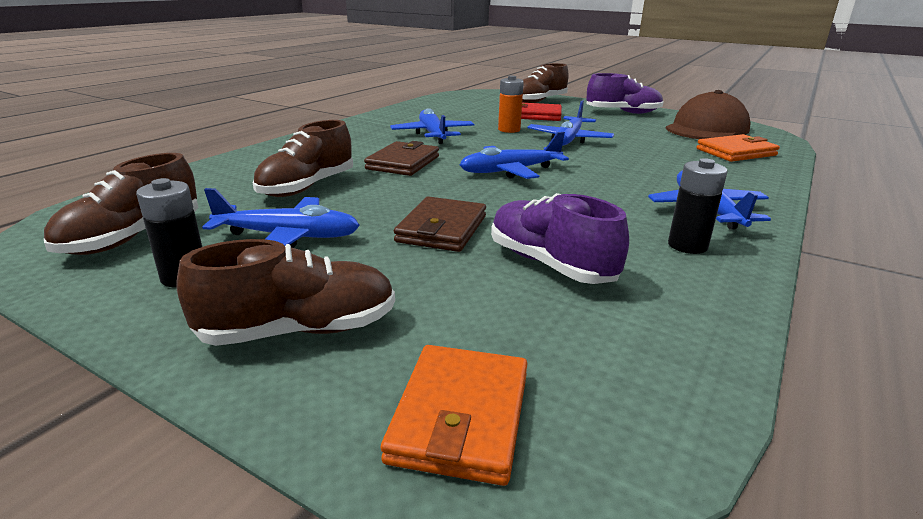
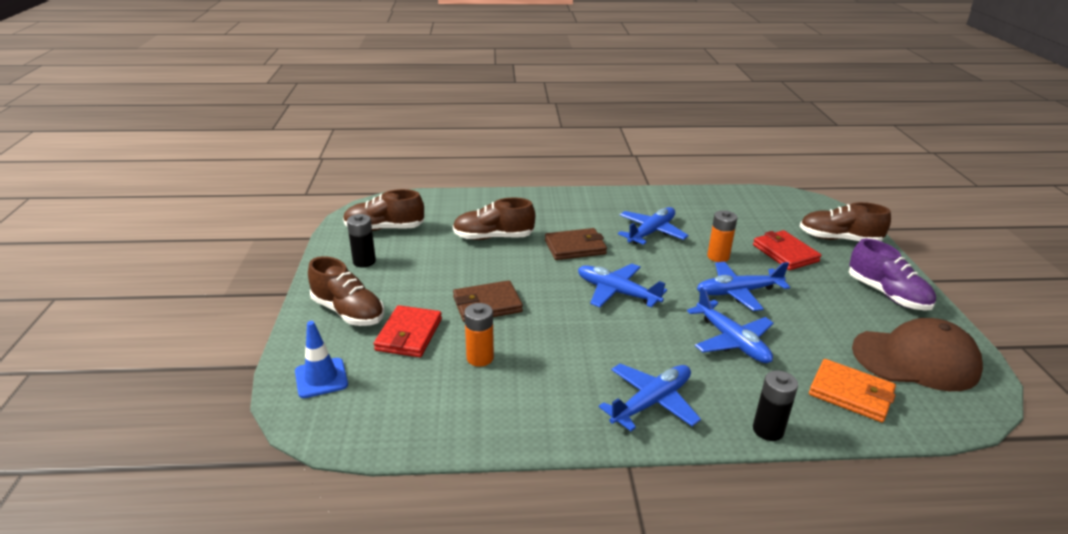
camera: 55 degrees right, 5 degrees up
blue plane [202,188,360,248] -> blue plane moved to [687,287,774,363]
orange wallet [381,345,527,486] -> blue traffic cone [295,321,348,398]
purple shoe [491,193,629,284] -> orange battery [464,303,494,367]
black battery [668,158,728,254] -> black battery moved to [753,370,798,441]
none -> red wallet [374,305,442,357]

